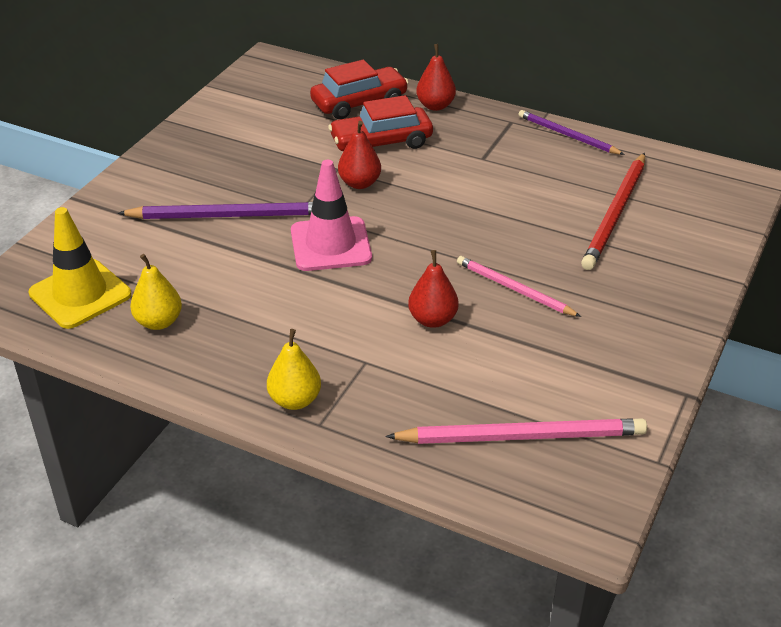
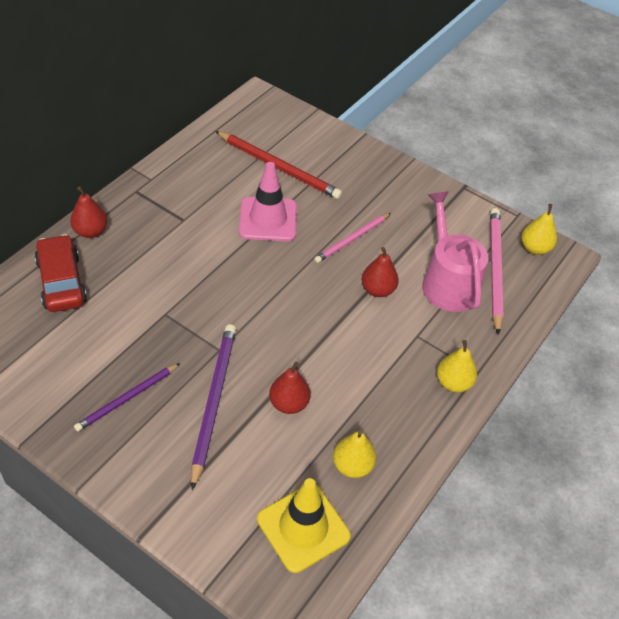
camera: 85 degrees left, 10 degrees up
pink traffic cone [291,160,372,271] -> pink traffic cone moved to [239,162,297,241]
red car [328,95,433,151] -> none
red pear [338,121,381,189] -> red pear moved to [269,362,311,414]
purple pencil [518,110,625,155] -> purple pencil moved to [74,363,180,432]
none -> pink watering can [422,191,489,312]
none -> yellow pear [521,204,557,255]

